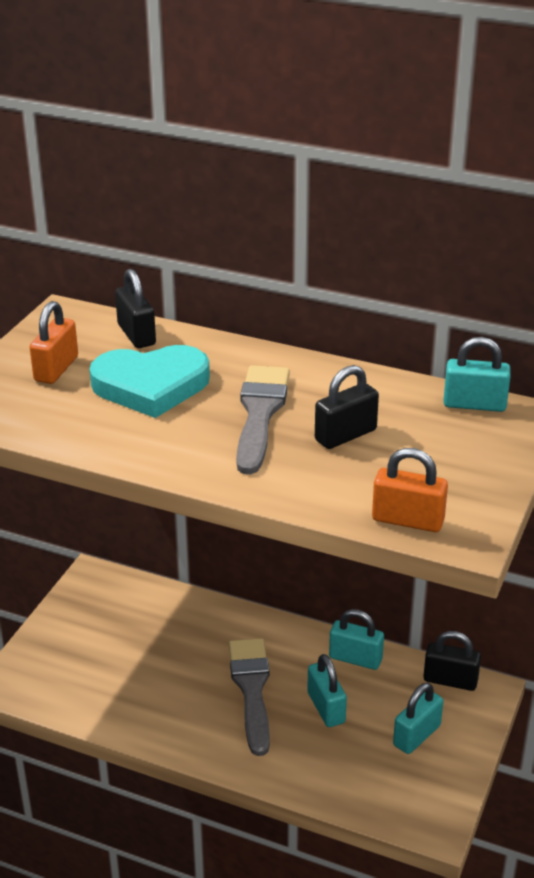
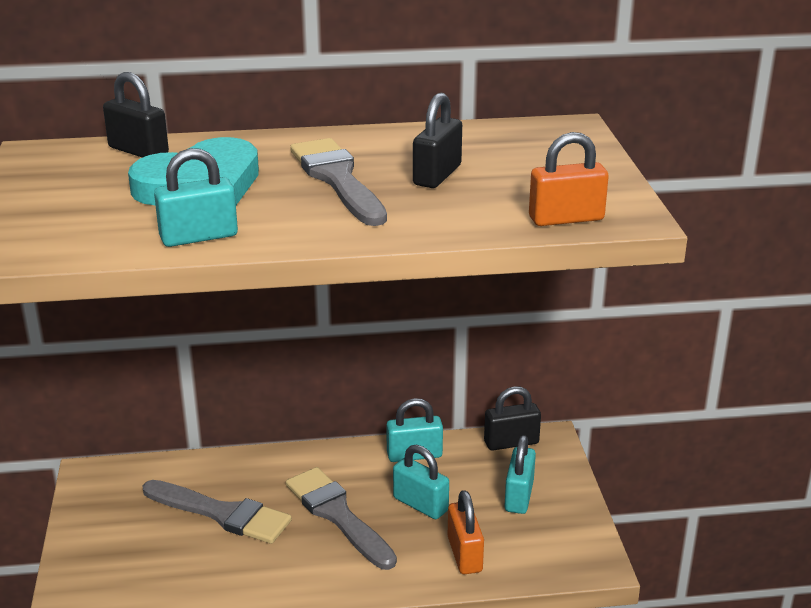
camera: 30 degrees left, 5 degrees down
orange padlock [29,301,78,384] -> orange padlock moved to [448,490,484,574]
turquoise padlock [443,337,511,412] -> turquoise padlock moved to [154,148,238,247]
none -> grey brush [143,480,292,544]

